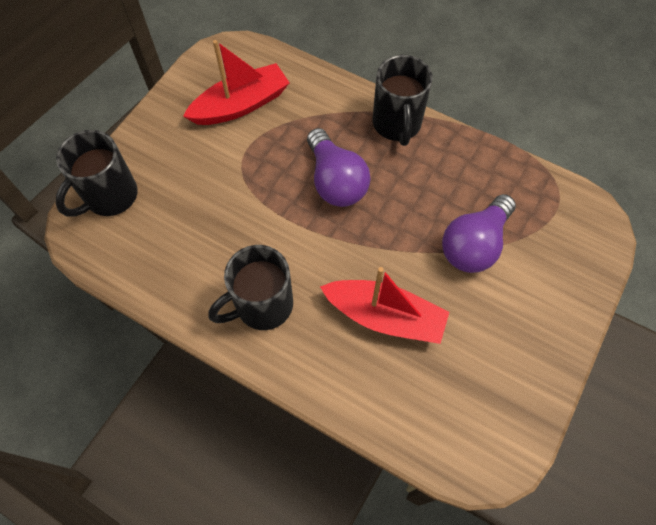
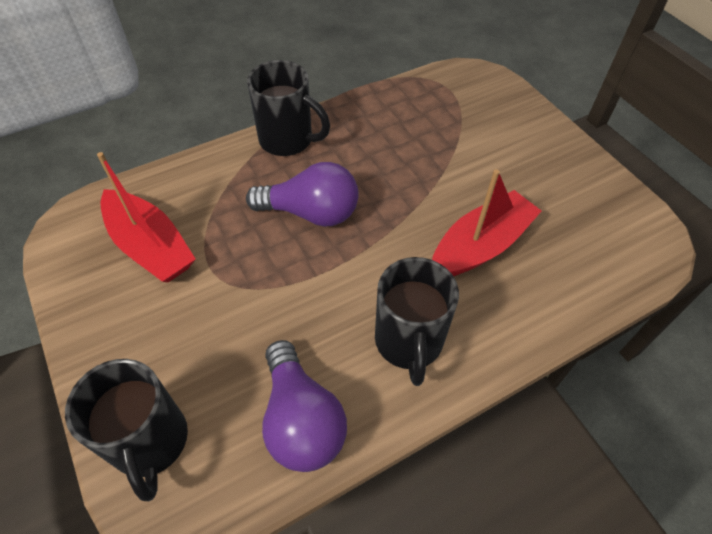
camera: 60 degrees left, 10 degrees down
red boat [183,40,290,125] -> red boat turned 135 degrees clockwise [97,152,196,282]
purple light bulb [442,194,516,273] -> purple light bulb moved to [262,340,347,472]

